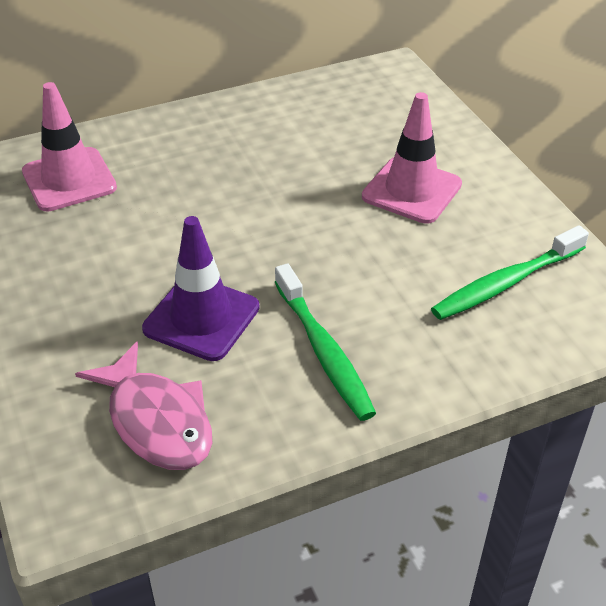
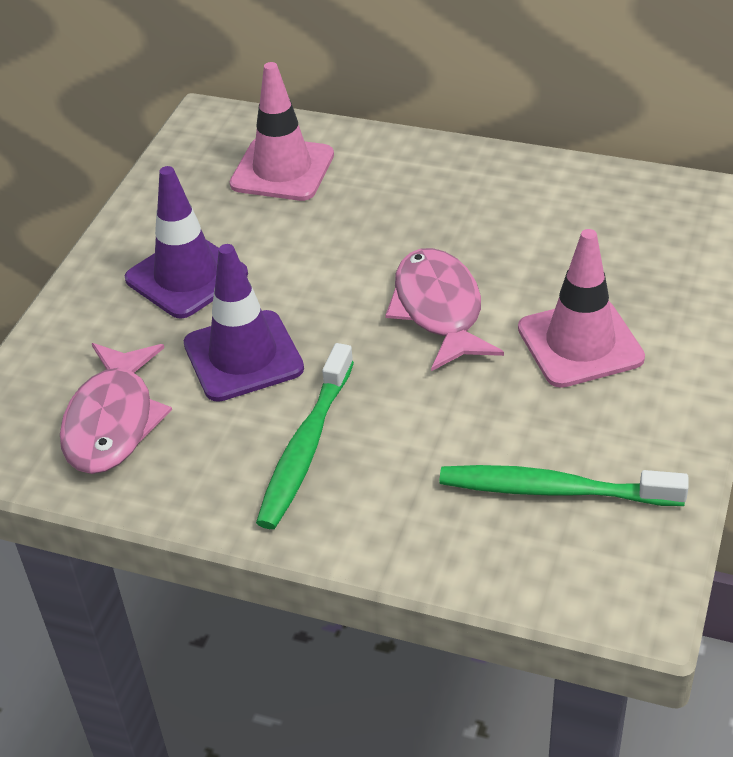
camera: 45 degrees right, 0 degrees up
none -> purple traffic cone [125,166,248,319]
none -> pink fish [385,248,504,371]

